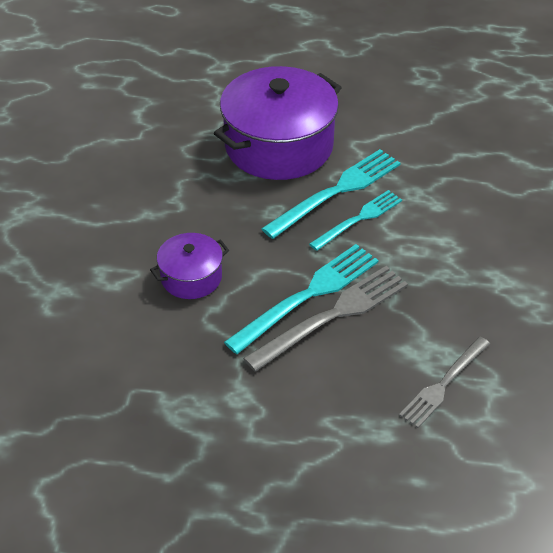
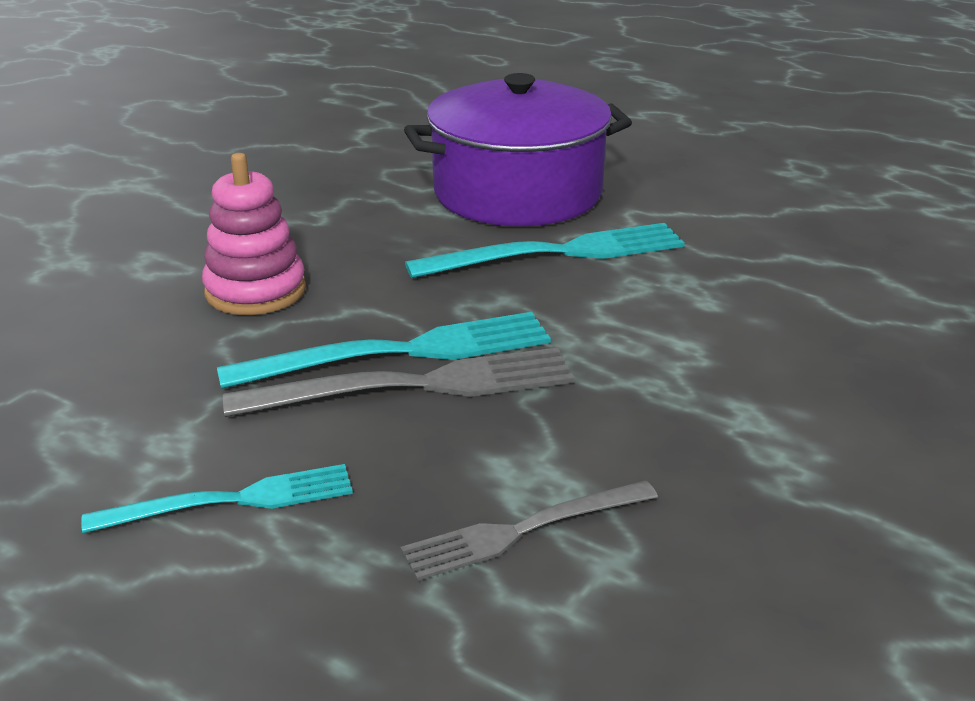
camera: 25 degrees right, 15 degrees down
purple pot [150,233,229,299] -> pink stacking toy [202,153,306,315]
turquoise fork [309,190,402,251] -> turquoise fork moved to [81,464,353,533]

